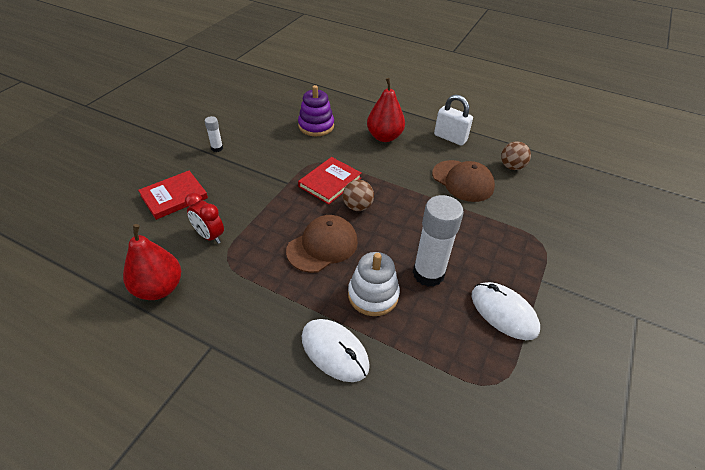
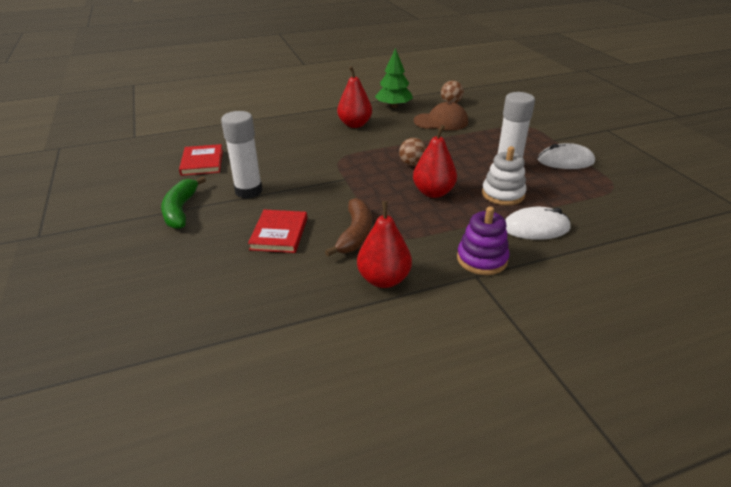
camera: 45 degrees left, 10 degrees down
red clock [185,193,224,244] -> brown banana [325,198,372,257]
white glue stick [205,116,223,152] -> white glue stick [221,111,263,199], size x2.15
brown cap [286,215,358,273] -> red pear [413,125,457,198]
purple stacking toy [298,85,334,136] -> purple stacking toy moved to [457,207,509,275]
red book [298,157,361,204] -> red book moved to [179,144,223,176]
white padlock [434,94,473,146] -> green tree [375,48,413,108]
none -> green banana [161,176,206,229]

